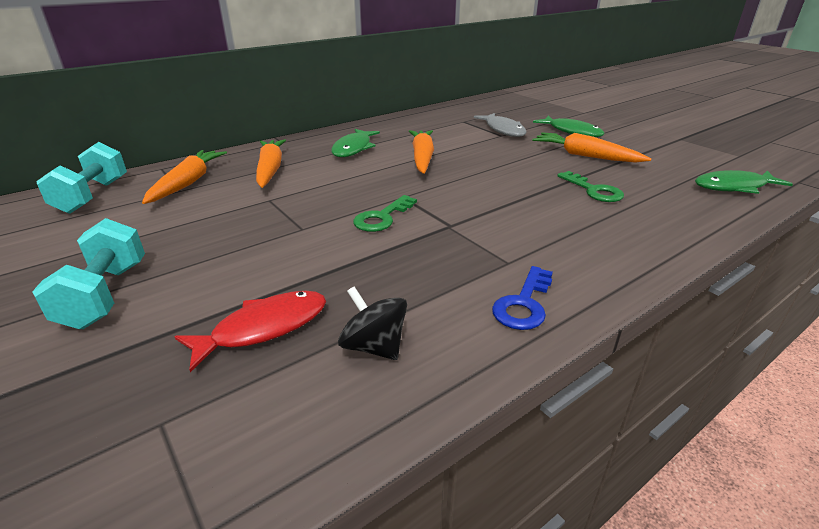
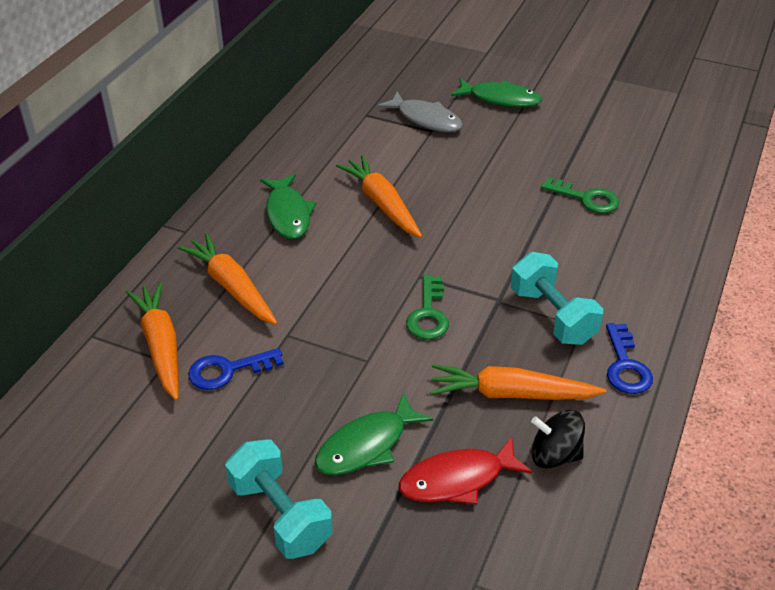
camera: 30 degrees left, 10 degrees up
turquoise dumbbell [36,142,127,214] -> turquoise dumbbell moved to [511,252,603,345]
red fish [174,291,326,372] -> red fish turned 135 degrees counterclockwise [399,437,533,505]
orange carrot [532,132,651,163] -> orange carrot moved to [430,364,606,400]
green fish [695,170,793,194] -> green fish moved to [315,392,433,475]
none -> blue key [188,348,284,390]

